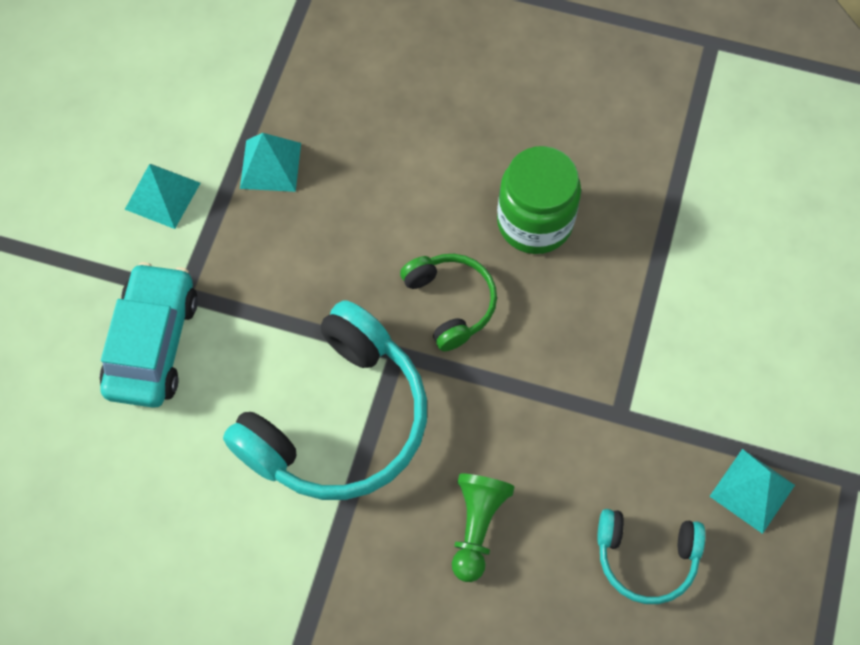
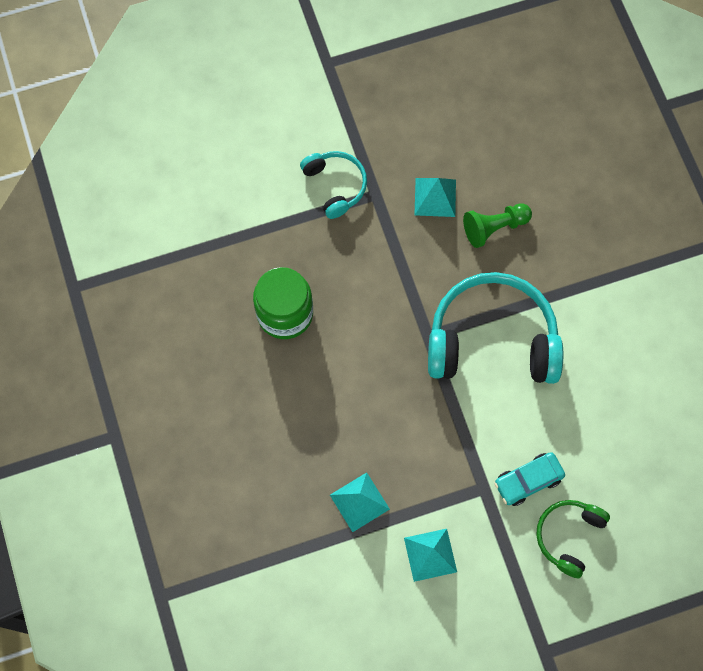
camera: 125 degrees left, 5 degrees up
turquoise car [100,262,198,408] -> turquoise car [494,452,565,506], size x0.64
green headphones [400,254,497,351] -> green headphones moved to [536,500,610,579]
turquoise headphones [597,509,705,604] -> turquoise headphones moved to [300,151,367,219]
turquoise pyramid [709,449,795,534] -> turquoise pyramid moved to [414,178,456,217]

